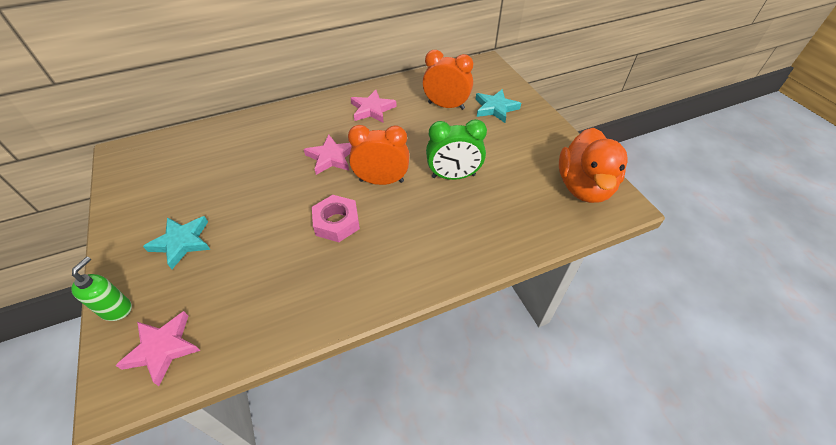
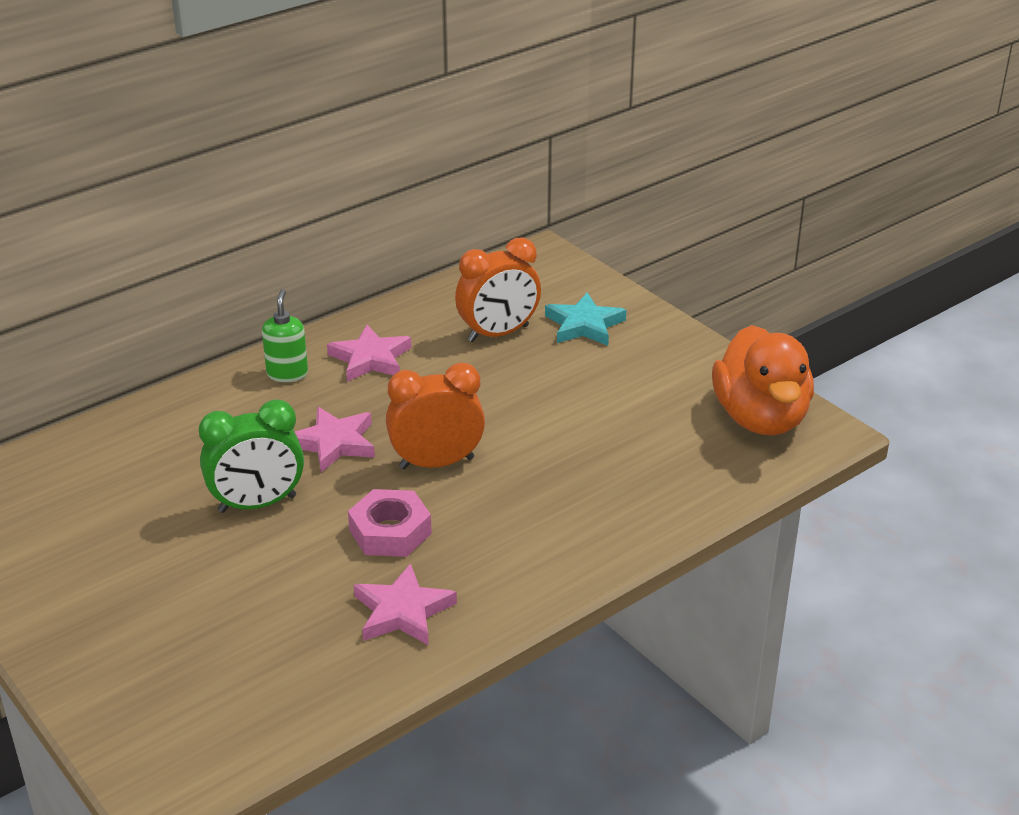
camera: 15 degrees left, 15 degrees down
green soap dispenser [71,257,132,321] -> green soap dispenser moved to [262,289,308,382]
pink star [115,311,201,386] -> pink star moved to [354,563,457,646]
turquoise star [143,216,210,269] -> none
orange clock [423,50,473,110] -> orange clock turned 150 degrees clockwise [455,237,541,342]
green clock [426,119,487,180] -> green clock moved to [199,399,304,513]

